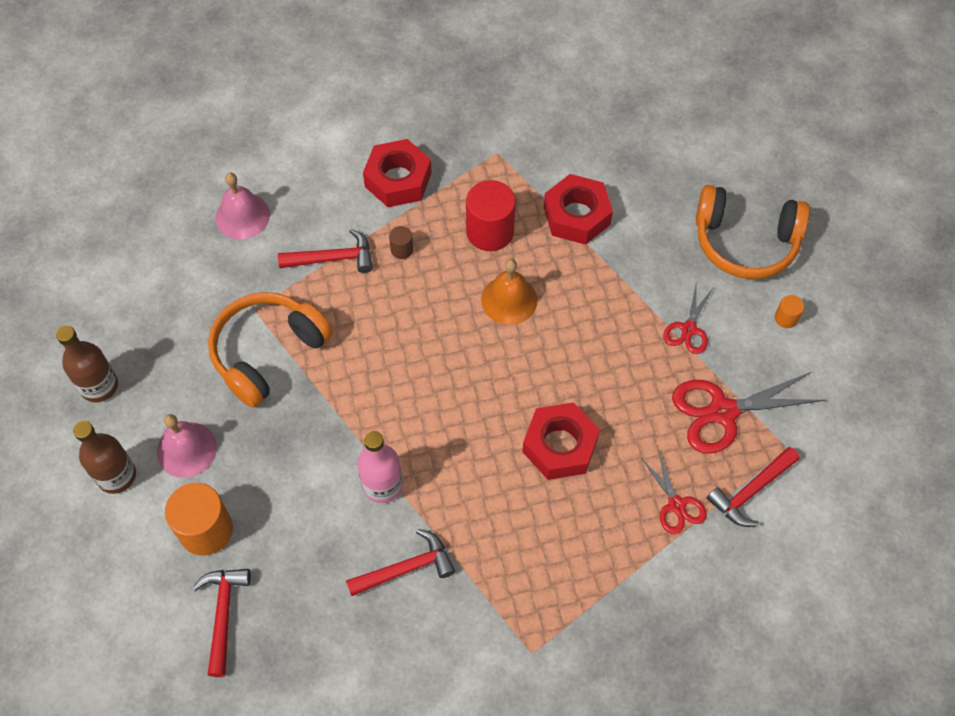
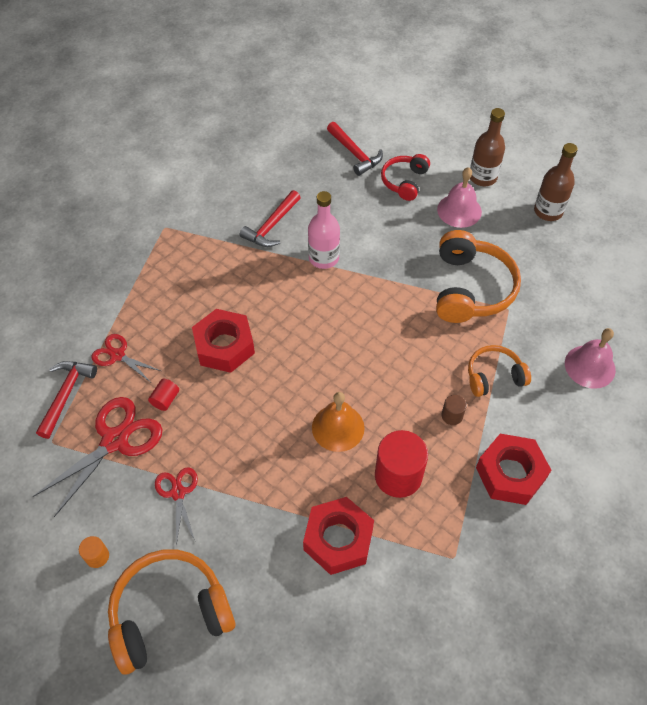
camera: 145 degrees right, 5 degrees down
orange cylinder [165,483,233,555] -> red headphones [381,154,430,201]
red hammer [278,229,373,273] -> orange headphones [468,345,531,397]
none -> red cylinder [148,379,179,411]

